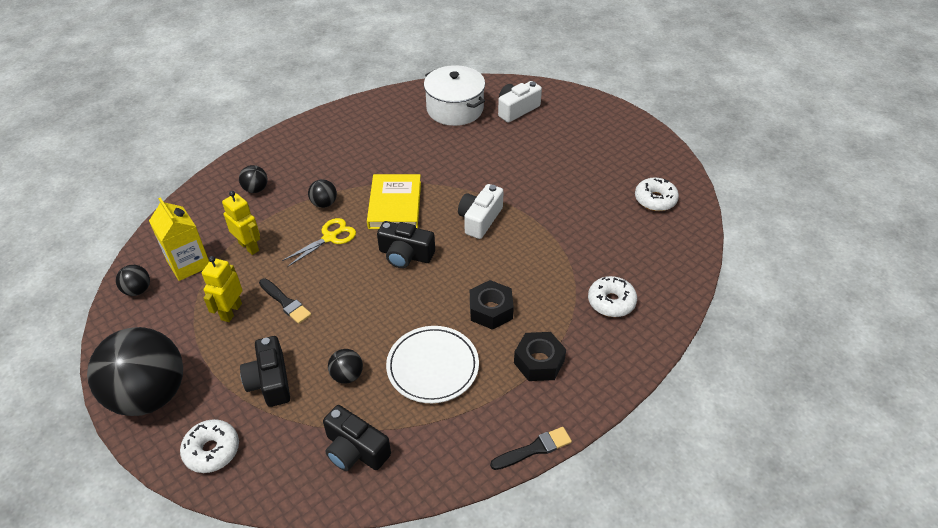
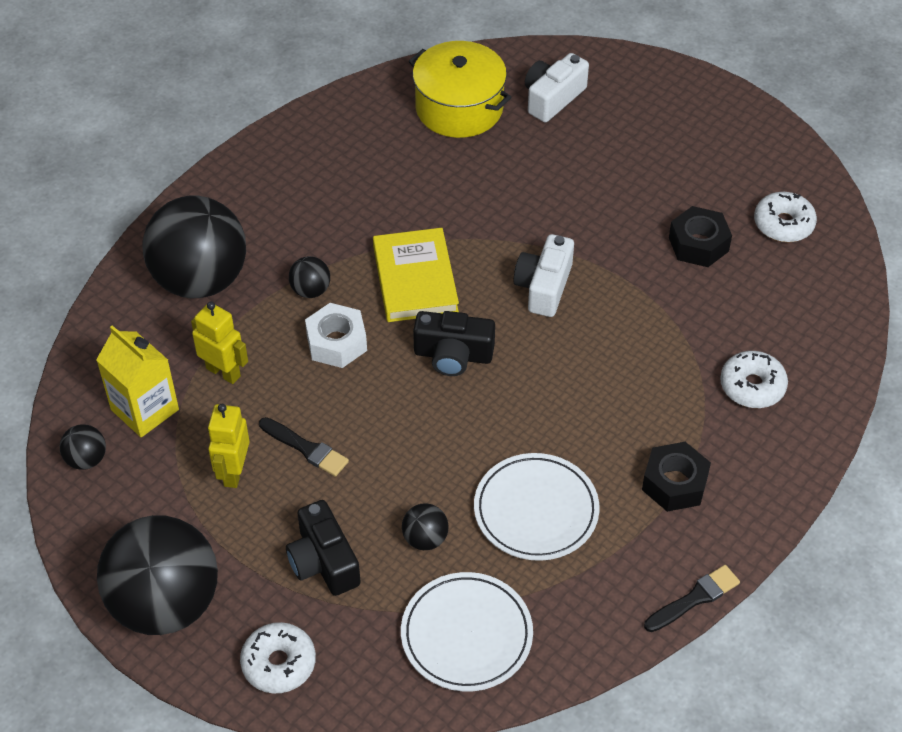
camera: 10 degrees left, 5 degrees up
black ball [239,165,268,193] -> black ball [143,196,246,298], size x2.43
yellow scissors [282,218,356,267] -> white nut [305,303,367,368]
black camera [323,405,391,471] -> white plate [401,572,533,691]
white pot [424,65,485,126] -> yellow pot [409,41,512,138]
black nut [470,280,514,330] -> black nut moved to [669,206,732,267]

